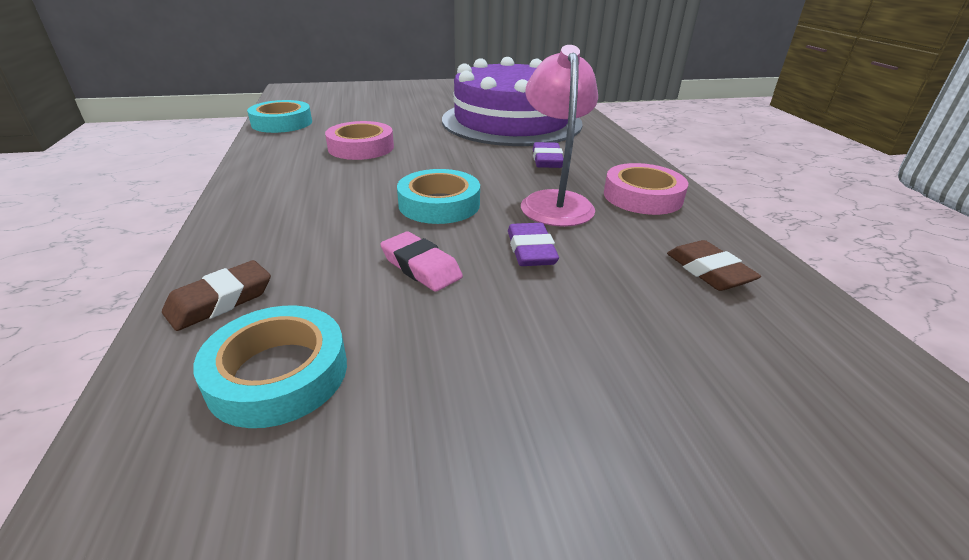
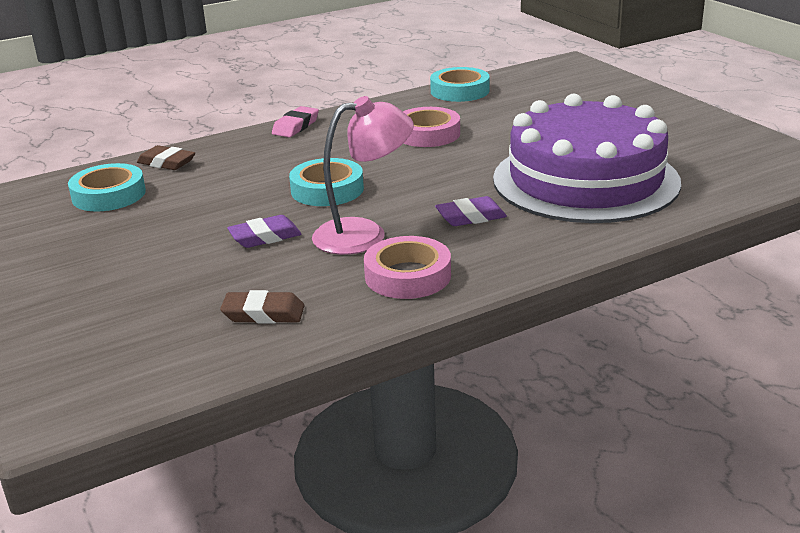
camera: 75 degrees right, 5 degrees down
pink eraser [380,232,463,292] -> pink eraser moved to [272,106,319,137]
brown eraser [667,240,761,291] -> brown eraser turned 45 degrees clockwise [220,290,304,324]

